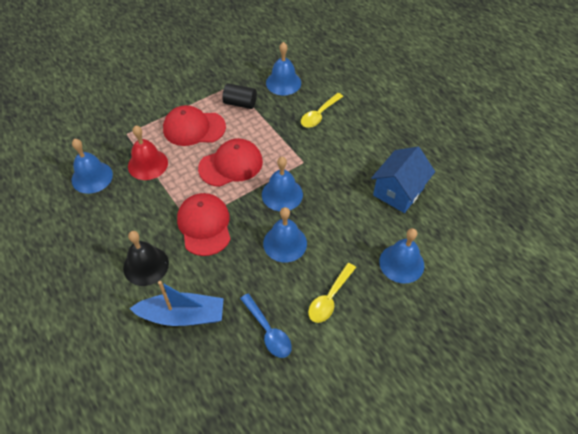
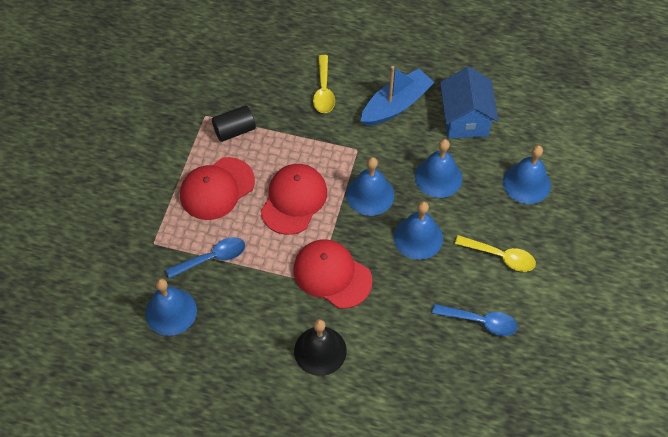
camera: 40 degrees left, 5 degrees up
red bell [128,125,168,180] -> blue spoon [166,237,245,279]
blue boat [129,281,224,326] -> blue boat moved to [360,66,435,126]
blue bell [266,42,301,95] -> blue bell moved to [415,139,462,198]
yellow spoon [308,263,356,323] -> yellow spoon turned 60 degrees counterclockwise [455,235,536,272]

